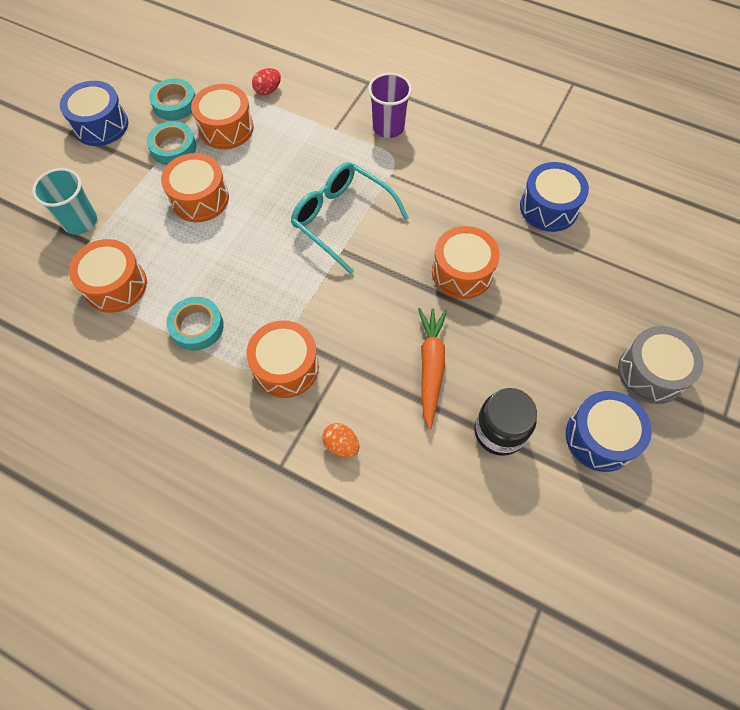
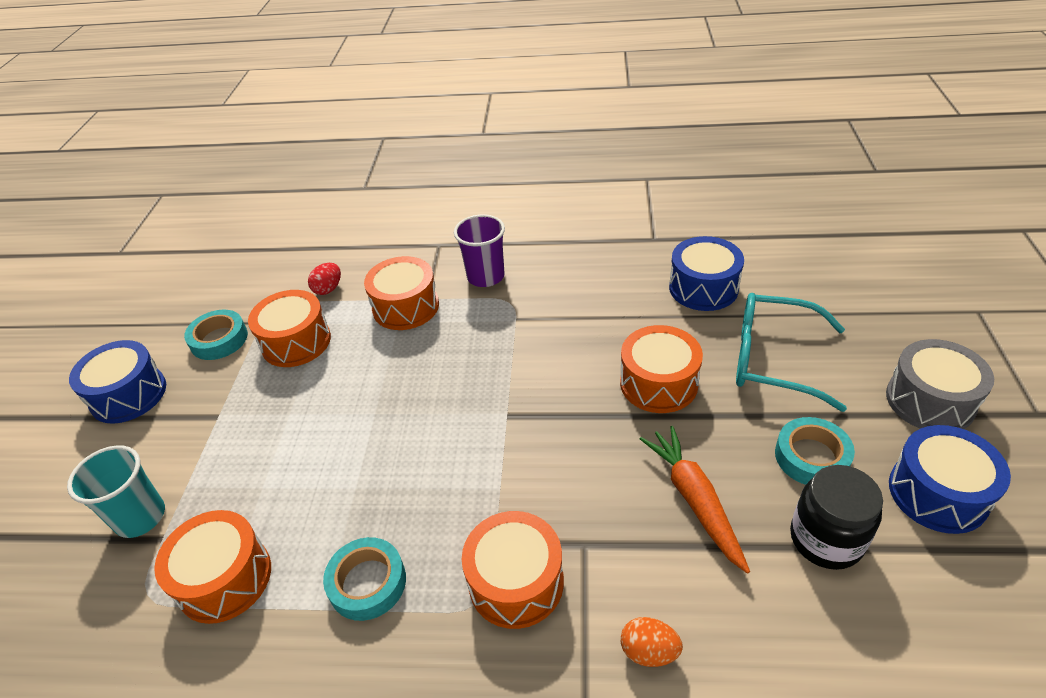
camera: 20 degrees left, 20 degrees down
turquoise tape [147,121,196,165] -> turquoise tape moved to [775,417,855,485]
orange drum [161,153,229,222] -> orange drum moved to [364,256,439,330]
turquoise glasses [291,162,409,274] -> turquoise glasses moved to [736,293,847,412]

